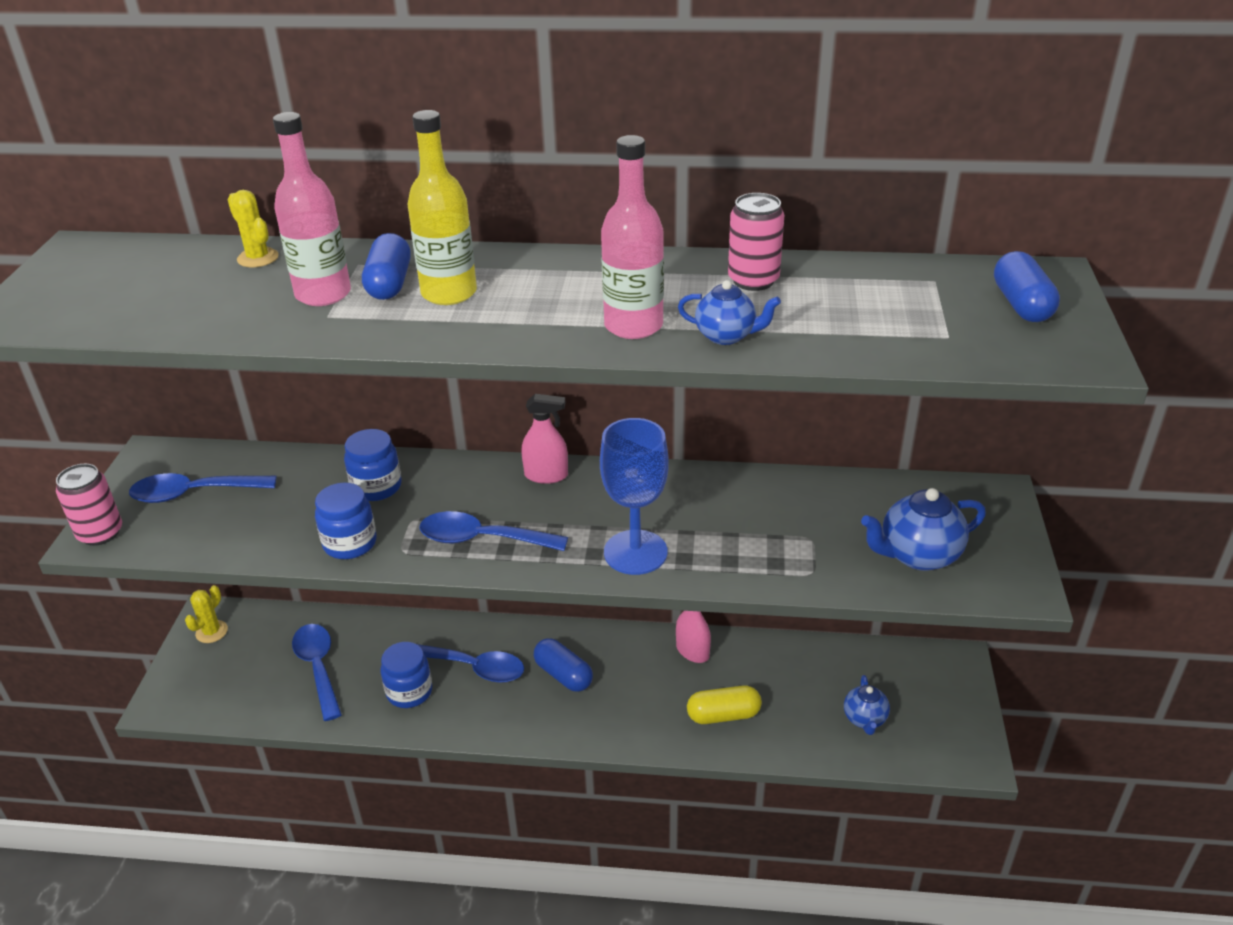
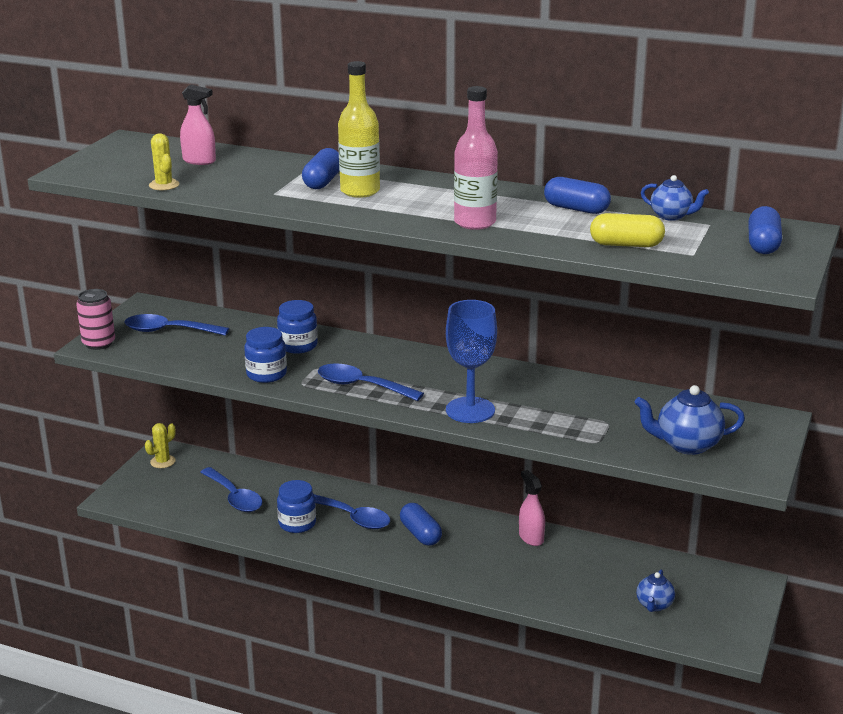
camera: 15 degrees right, 10 degrees down
yellow cactus [228,190,279,268] -> yellow cactus moved to [149,133,180,190]
pink bottle [273,112,351,306] -> none
blue spoon [292,624,342,721] -> blue spoon turned 150 degrees clockwise [200,467,263,512]
pink spray bottle [521,394,568,484] -> pink spray bottle moved to [180,85,216,165]
blue teapot [678,280,781,345] -> blue teapot moved to [641,175,709,221]
yellow capsule [687,685,762,724] -> yellow capsule moved to [590,213,665,247]
pink can [728,193,784,291] -> blue capsule [544,177,611,214]

